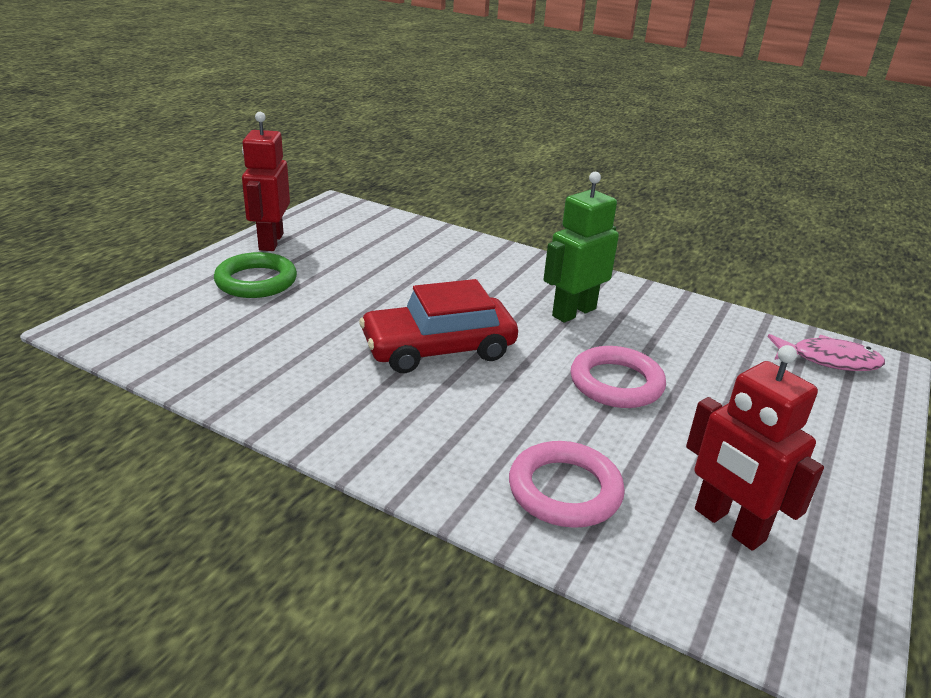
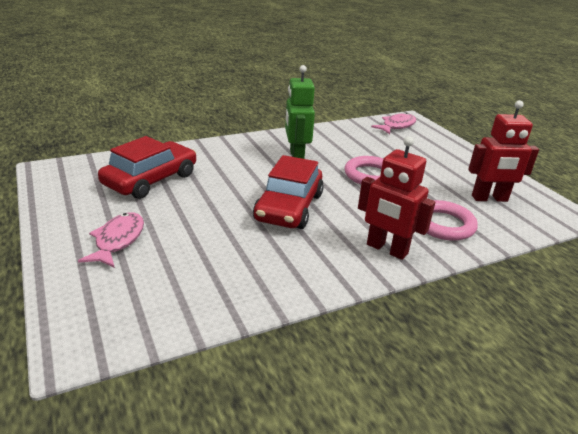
camera: 55 degrees left, 0 degrees up
green ring [214,252,297,298] -> pink fish [78,213,144,268]
red robot [242,112,290,251] -> red robot moved to [358,136,435,260]
none -> red car [98,136,196,199]

